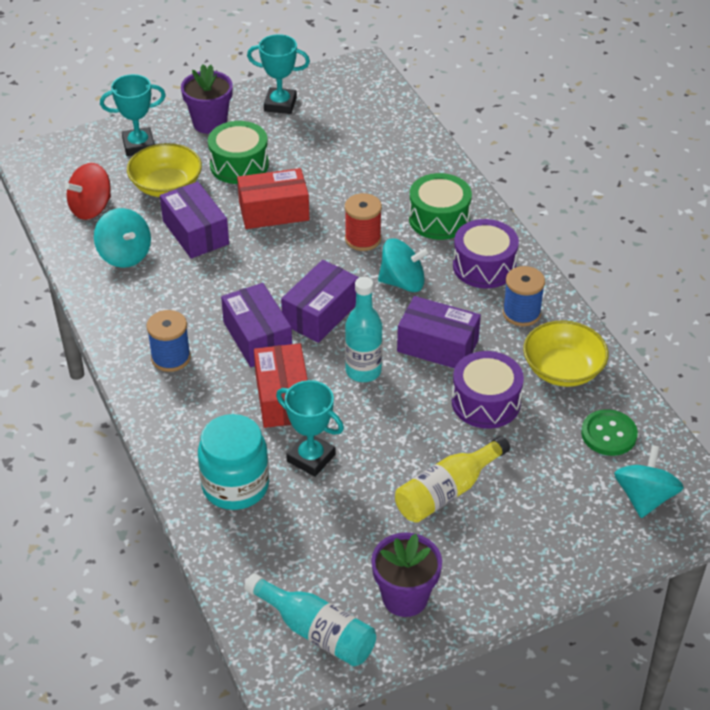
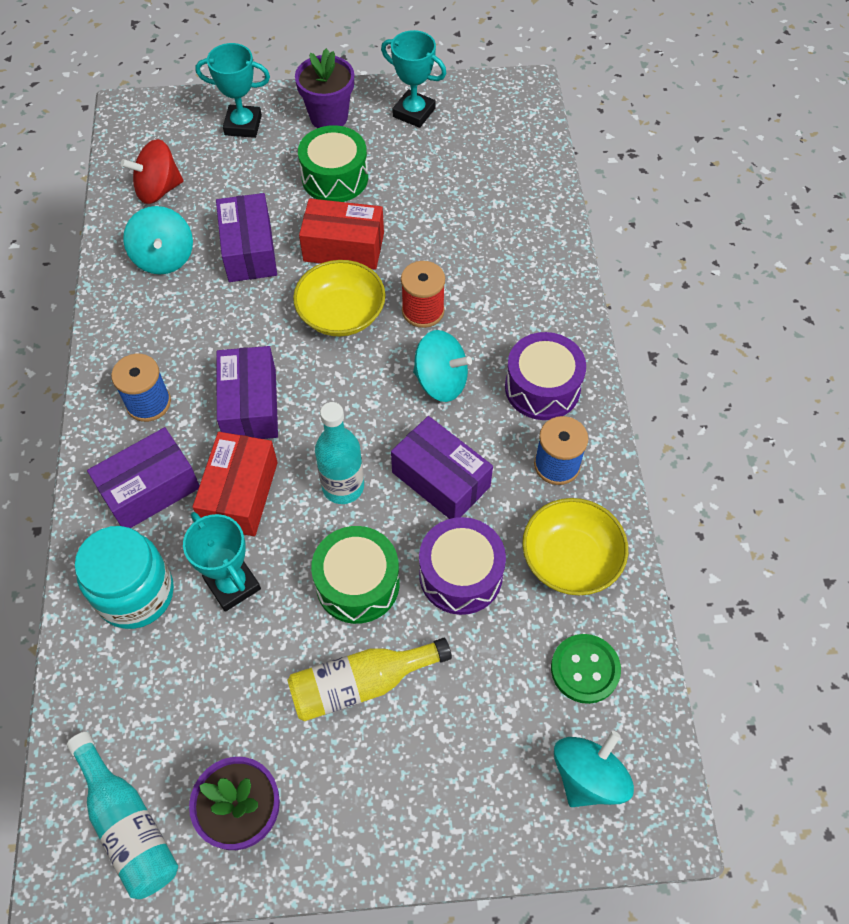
camera: 20 degrees right, 15 degrees up
yellow bowl [127,143,202,197] -> yellow bowl moved to [293,260,386,336]
purple box [281,260,359,343] -> purple box moved to [87,427,200,528]
green drum [409,173,472,240] -> green drum moved to [311,526,400,624]

